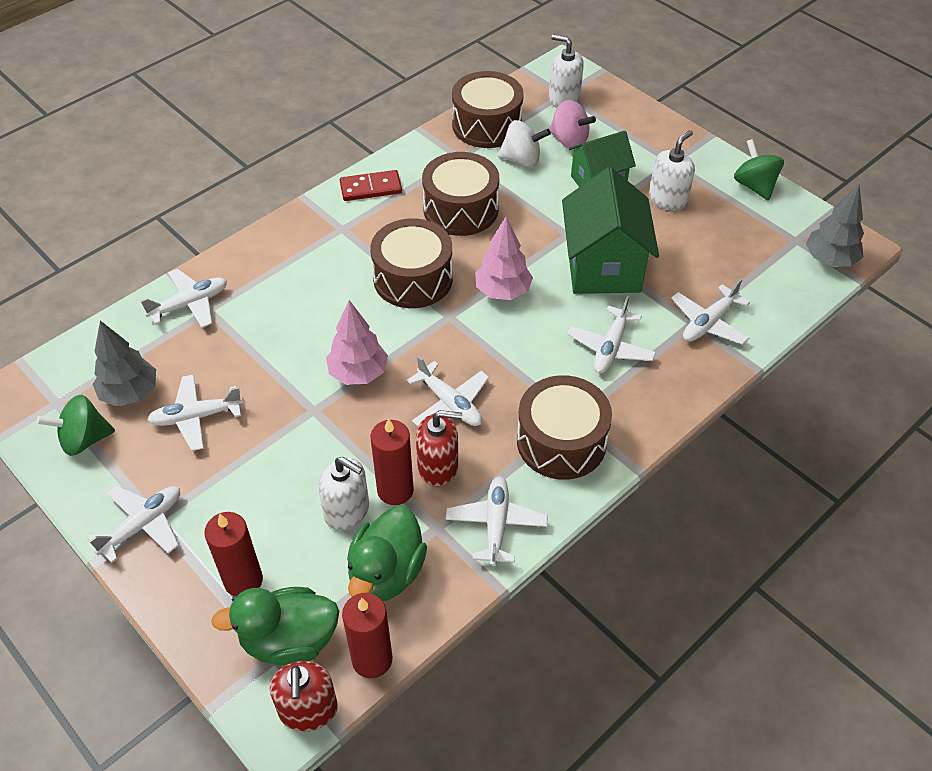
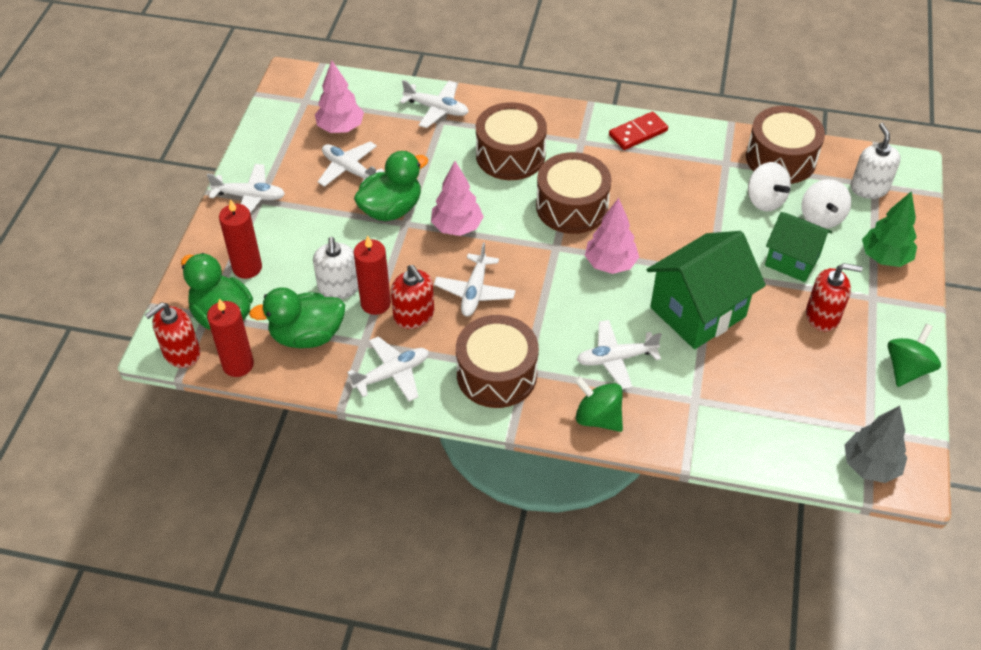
camera: 55 degrees right, 0 degrees up
green spinning top [37,395,115,456] -> green spinning top moved to [575,376,623,432]
grey tree [93,321,156,407] -> pink tree [315,60,364,133]
red domino [340,170,402,201] -> red domino turned 75 degrees counterclockwise [609,112,668,150]
brown drum [422,152,499,236] -> brown drum moved to [476,102,547,180]
pink spinning top [549,100,596,149] -> white spinning top [801,179,851,229]
white soap dispenser [649,130,695,211] -> red soap dispenser [806,263,863,332]
white plane [671,278,750,345] -> none
none -> green duck [354,151,429,221]
none -> green tree [862,191,917,267]

